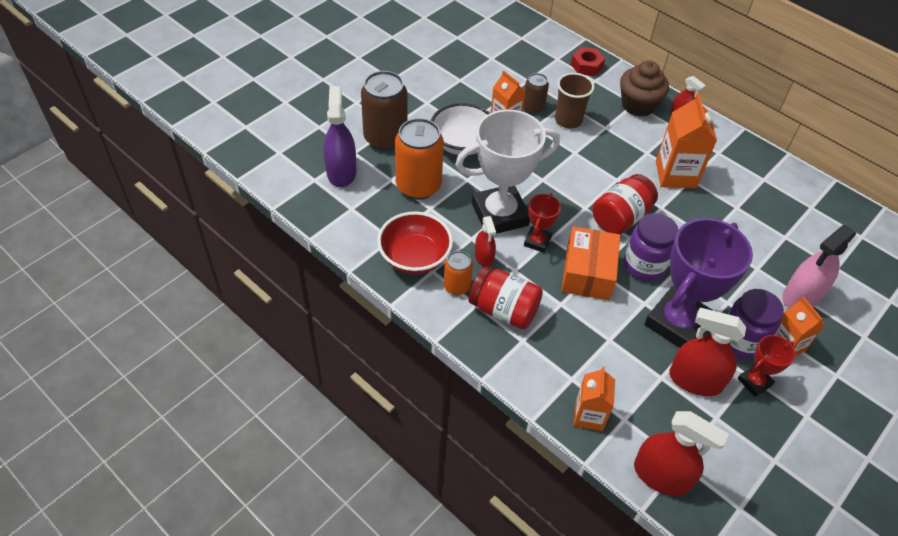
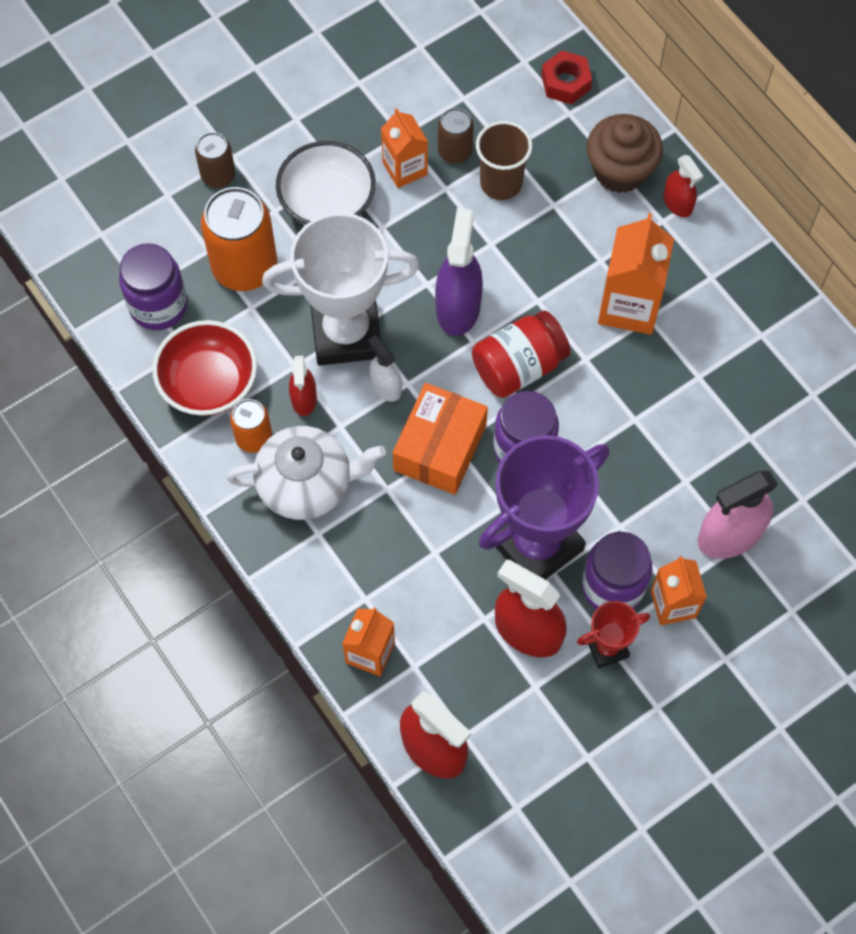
camera: 15 degrees right, 15 degrees up
purple spray bottle [324,86,357,187] -> purple spray bottle moved to [435,208,483,336]
brown can [361,71,407,150] -> brown can [195,132,235,188], size x0.54
red jar [469,266,543,329] -> white teapot [226,426,386,520]
red trophy [524,193,561,253] -> white spray bottle [368,335,402,402]
none -> purple jar [119,243,188,330]

